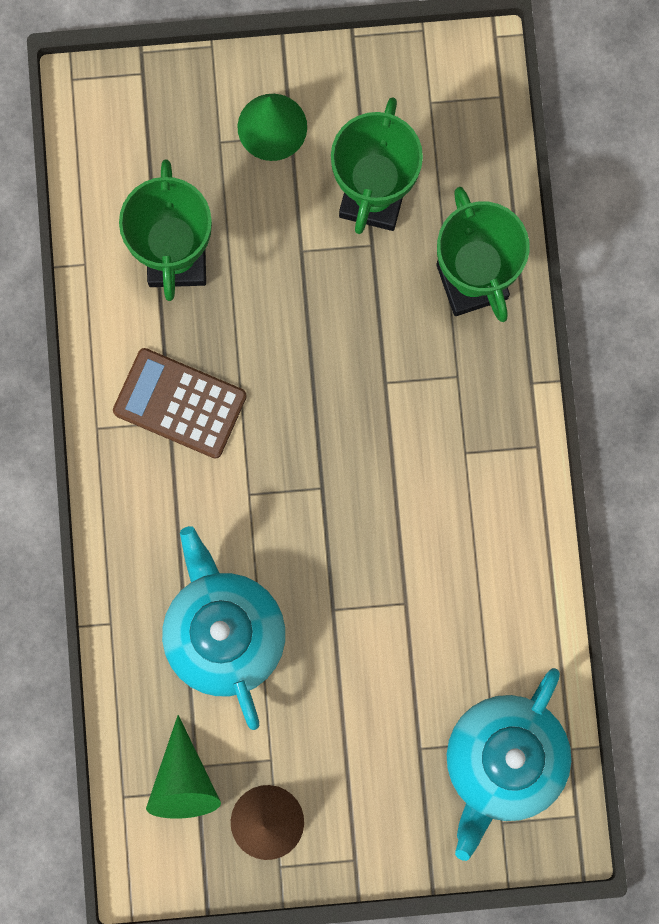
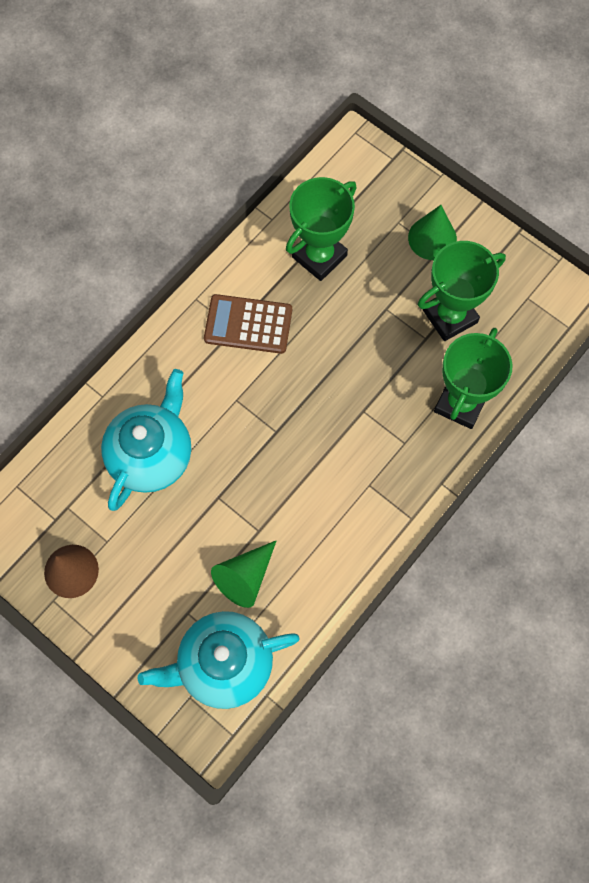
camera: 45 degrees right, 10 degrees down
brown calculator [113,348,247,459] -> brown calculator turned 60 degrees counterclockwise [204,294,292,354]
green cone [146,715,221,819] -> green cone moved to [211,540,277,608]

